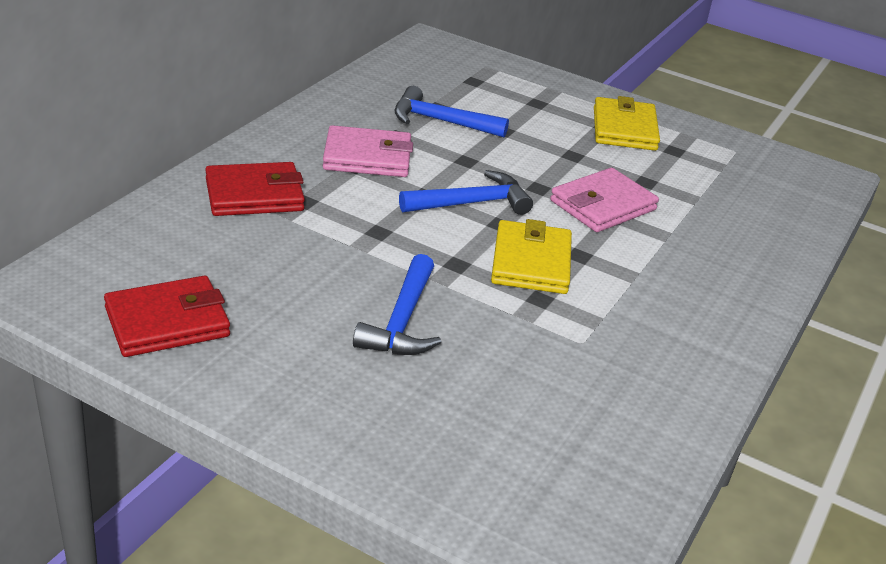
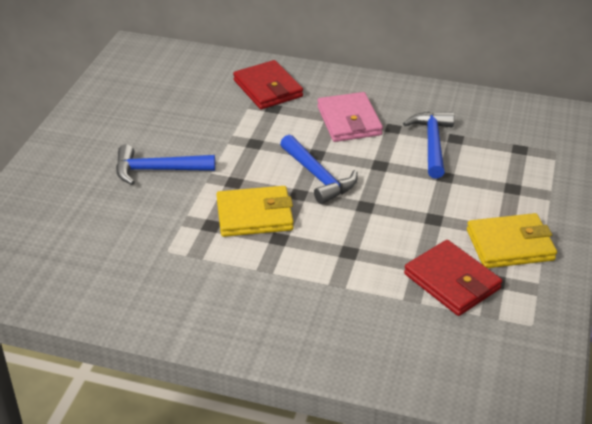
camera: 80 degrees right, 5 degrees up
red wallet [104,276,230,357] -> red wallet moved to [404,240,502,316]
pink wallet [550,168,659,232] -> none

